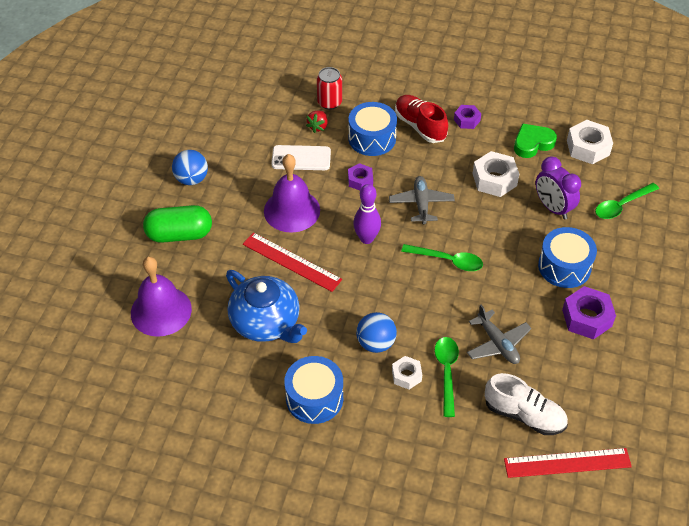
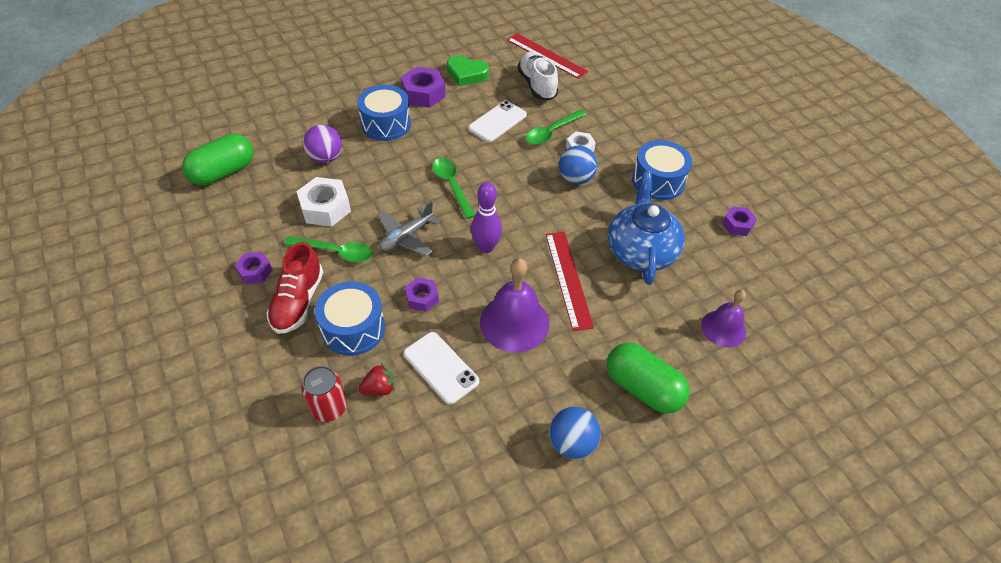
camera: 135 degrees left, 0 degrees up
purple bell [131,257,192,337] -> purple bell [701,290,746,347], size x0.64
grey plane [467,305,532,364] -> white phone [468,101,527,142]
green heart [514,123,557,158] -> green heart moved to [447,55,489,86]
purple clock [536,156,581,219] -> purple ball [303,125,342,163]
white nut [567,120,613,164] -> green capsule [182,134,254,185]
green spoon [595,183,659,219] -> green spoon moved to [284,236,373,262]
none -> purple nut [722,207,757,236]

